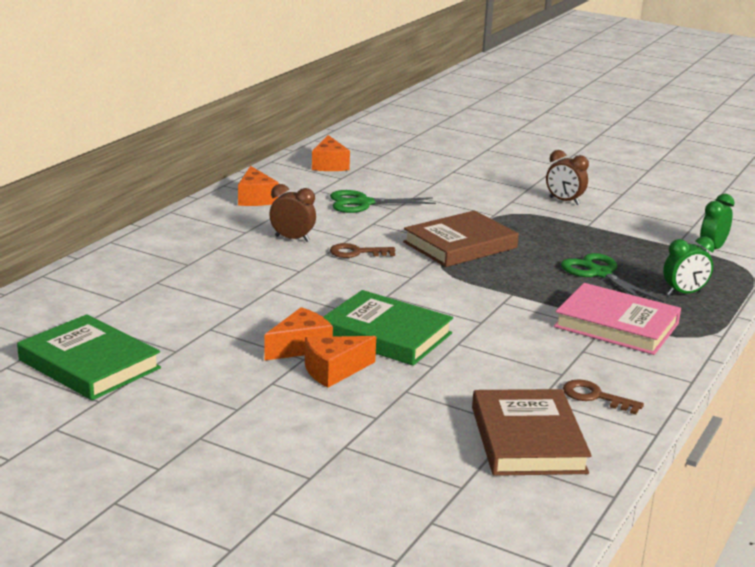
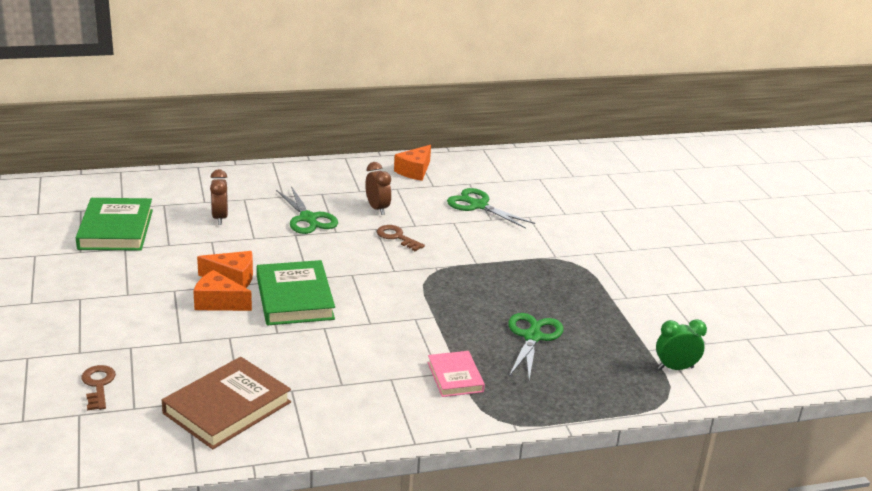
camera: 45 degrees right, 5 degrees up
orange cheese [312,135,350,171] -> none
brown book [403,211,519,267] -> none
brown clock [546,150,589,205] -> brown clock moved to [210,169,228,225]
pink book [554,283,681,355] -> pink book [428,351,485,397], size x0.59
brown key [563,379,644,415] -> brown key moved to [81,365,116,411]
green clock [663,237,715,295] -> none
none -> green scissors [276,186,338,234]

